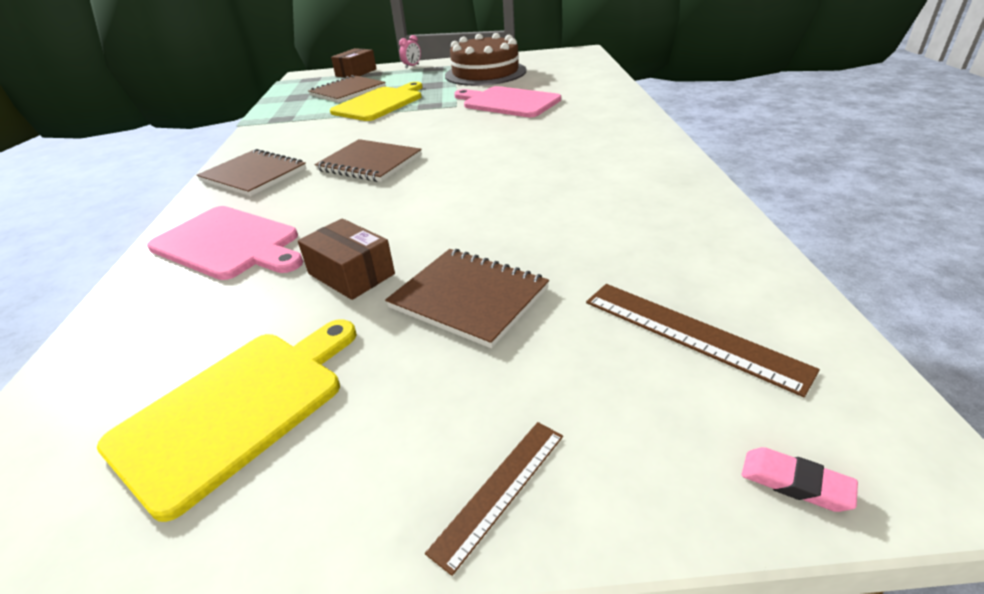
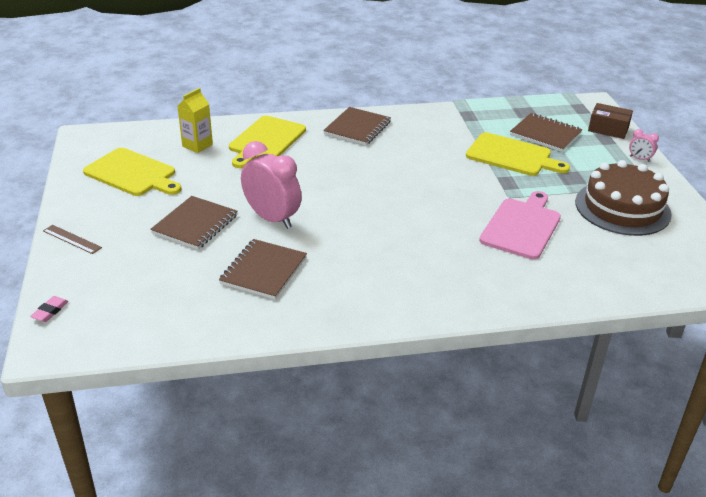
camera: 80 degrees right, 0 degrees up
pink cutting board [147,206,303,280] -> yellow cutting board [229,116,306,168]
brown box [298,218,395,300] -> none
brown notebook [315,139,422,182] -> brown notebook moved to [219,239,307,299]
brown ruler [586,284,820,397] -> none
none -> yellow carton [177,88,213,153]
none -> pink clock [241,141,302,229]

